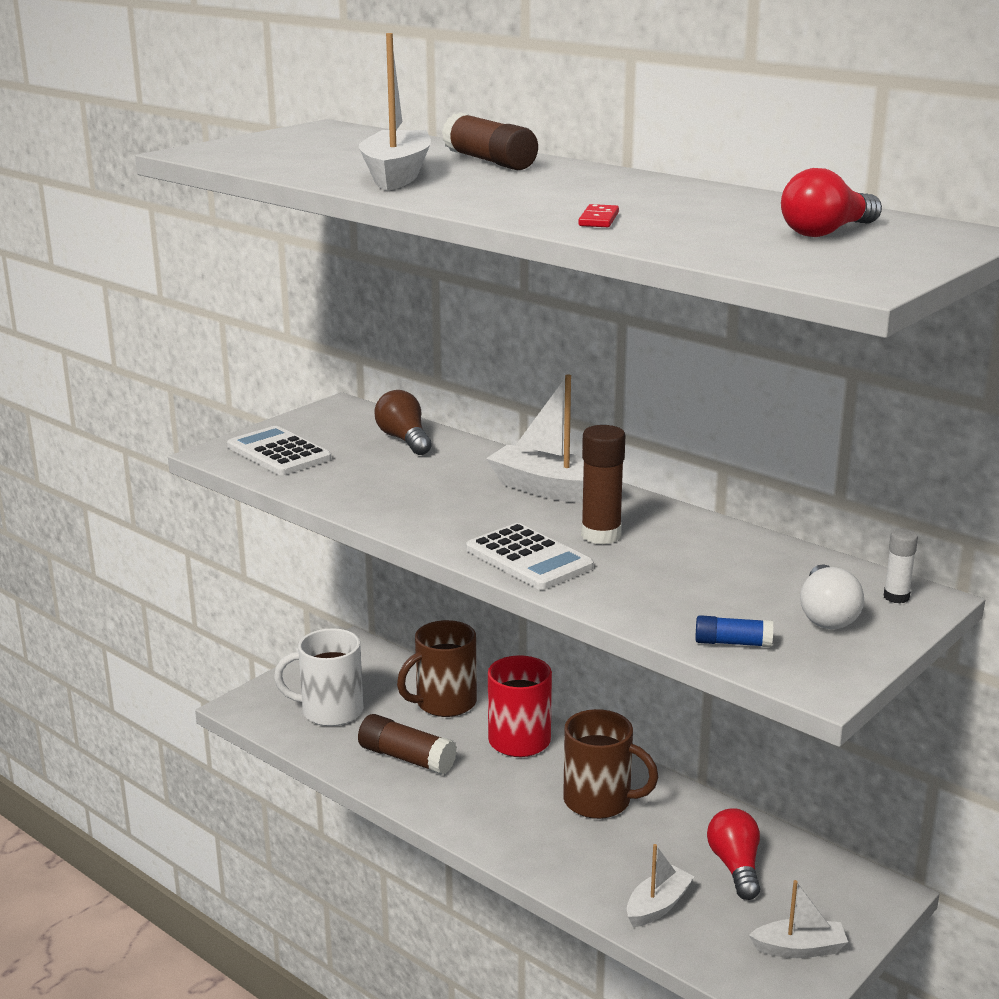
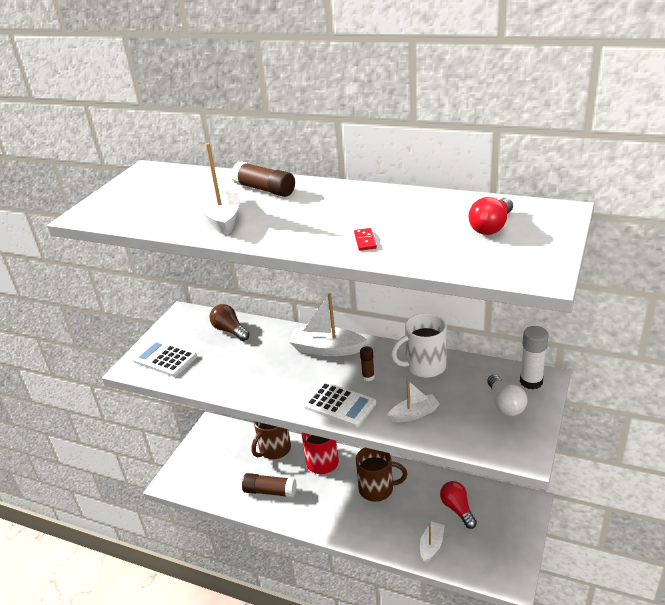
camera: 15 degrees left, 10 degrees up
white mug [274,628,363,726] -> white mug moved to [391,313,447,378]
brown glue stick [581,425,625,544] -> brown glue stick [360,346,375,381], size x0.58
blue glue stick [695,615,773,647] -> none
white boat [749,880,848,958] -> white boat moved to [387,380,440,422]
white glue stick [884,529,918,603] -> white glue stick [520,326,549,389], size x1.73

